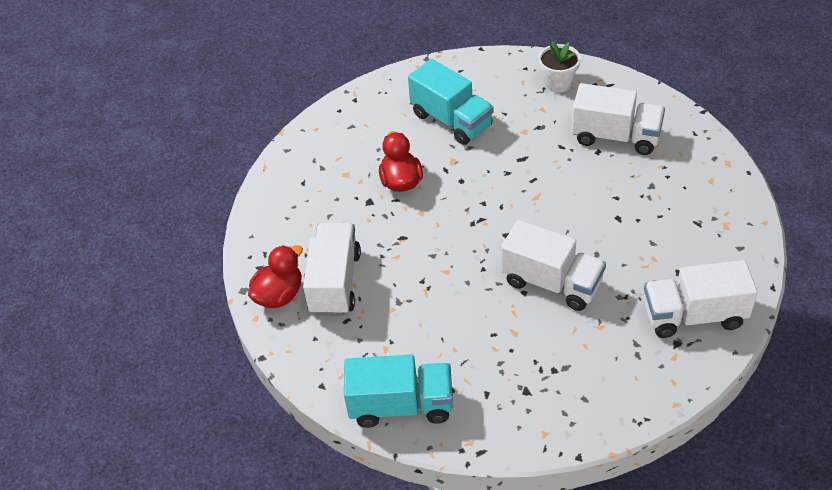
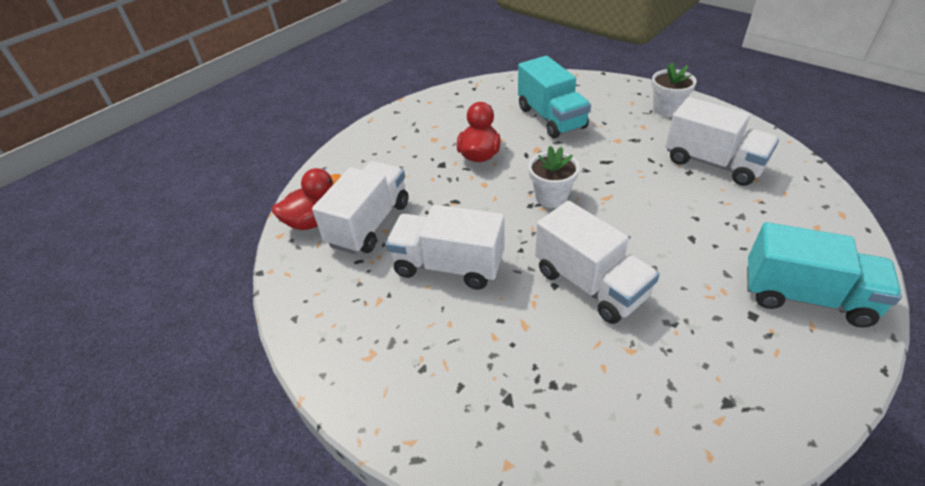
camera: 20 degrees right, 5 degrees down
turquoise truck [344,355,453,428] -> turquoise truck moved to [747,222,902,328]
white truck [644,260,758,338] -> white truck moved to [385,205,505,290]
none -> white flower pot [529,146,579,208]

